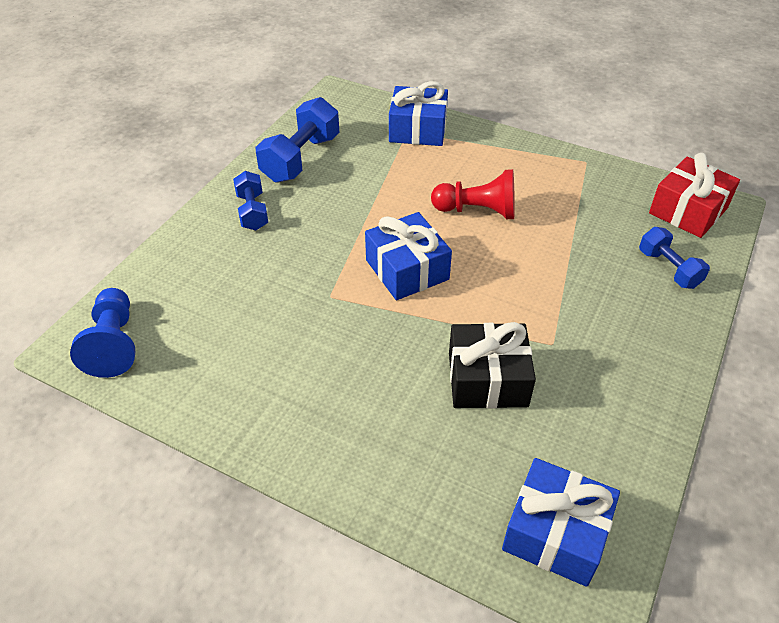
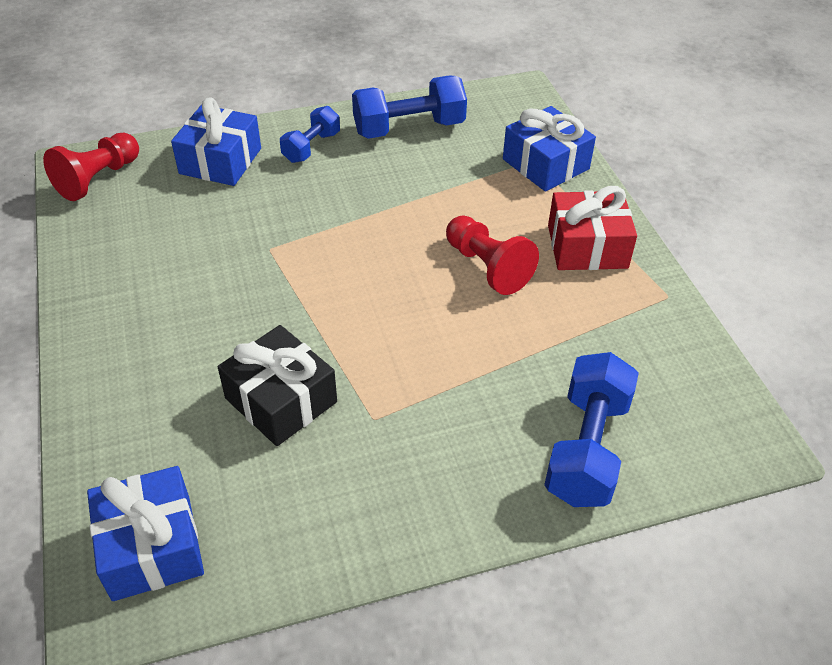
camera: 45 degrees right, 0 degrees up
blue pawn [70,288,135,378] -> red pawn [43,133,139,201]
blue gift [365,212,452,300] -> blue gift moved to [171,97,261,186]
blue dumbbell [639,227,710,289] -> blue dumbbell [544,352,639,507], size x1.65
red gift [649,153,740,238] -> red gift moved to [548,186,637,270]

